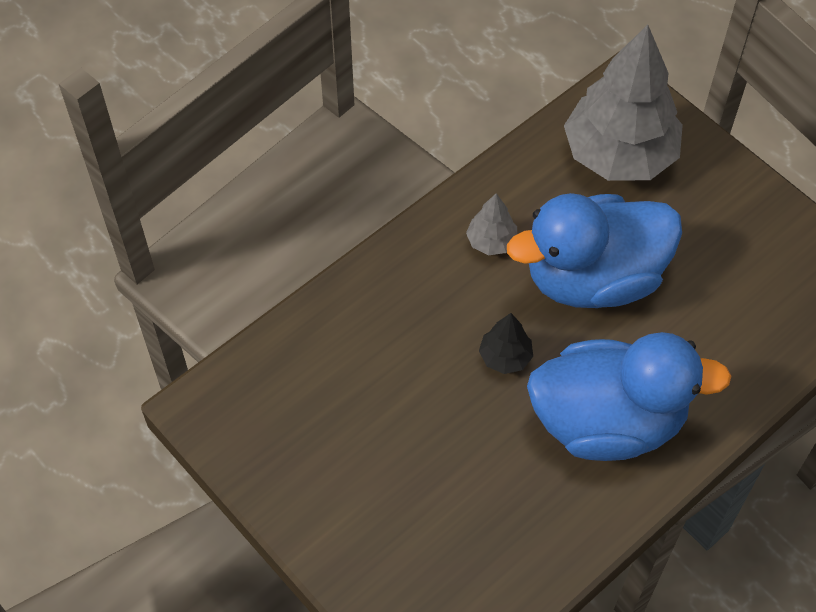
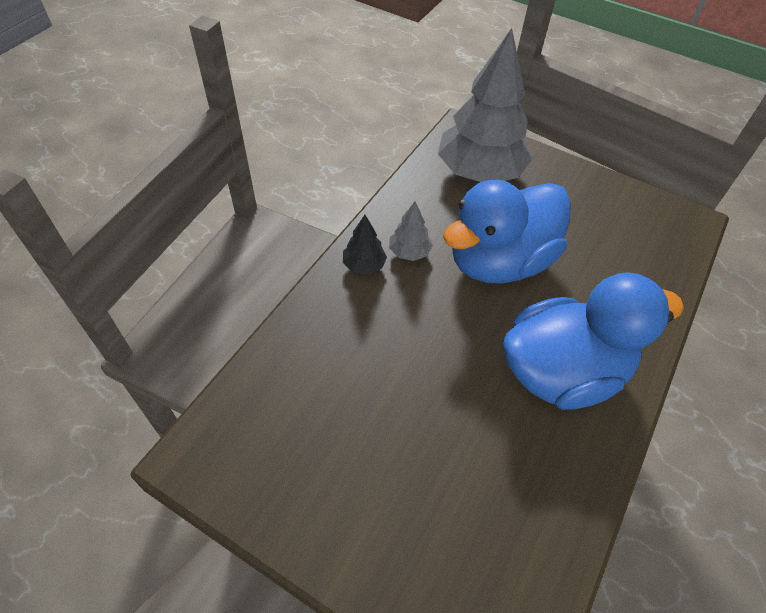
camera: 20 degrees left, 5 degrees down
black tree [479,313,533,374] -> black tree moved to [343,215,387,275]

